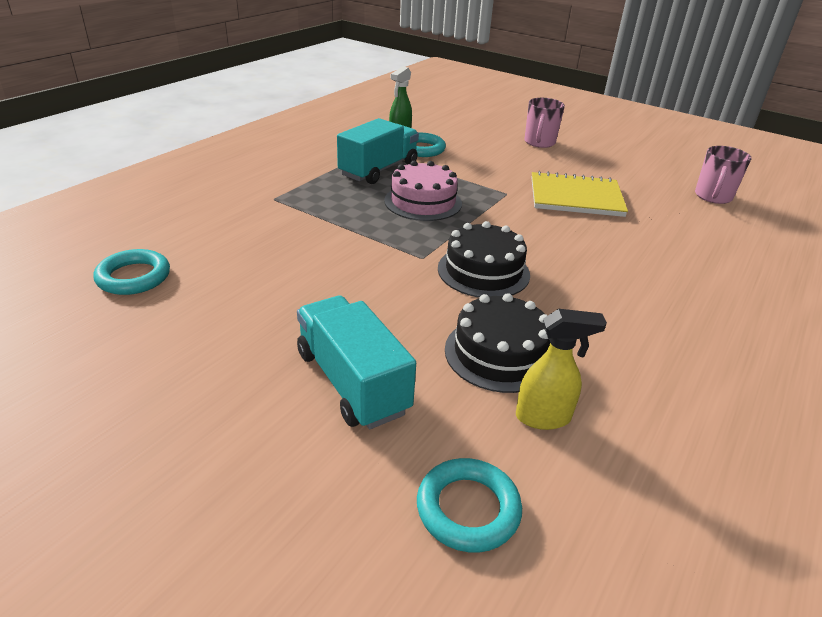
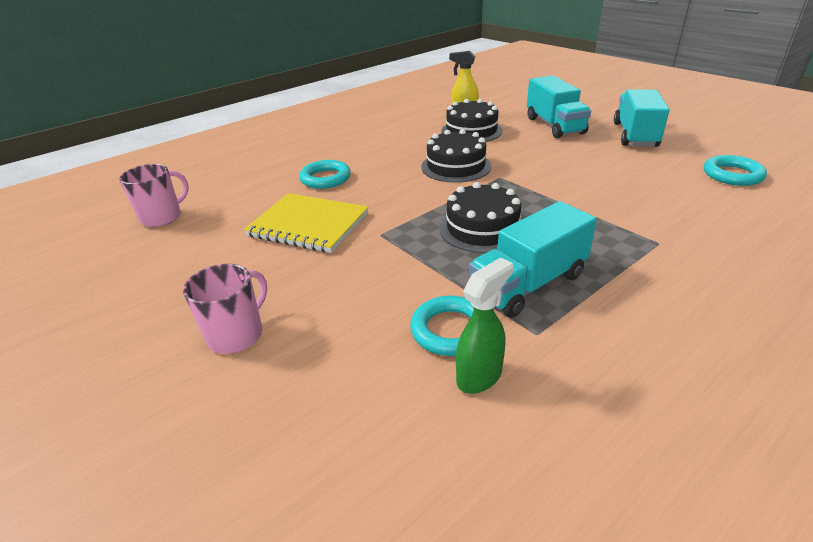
camera: 160 degrees left, 0 degrees up
pink cake [384,161,462,221] -> black cake [439,182,522,253]
turquoise ring [417,458,522,553] -> turquoise ring moved to [299,160,351,189]
none -> turquoise truck [614,89,670,147]

